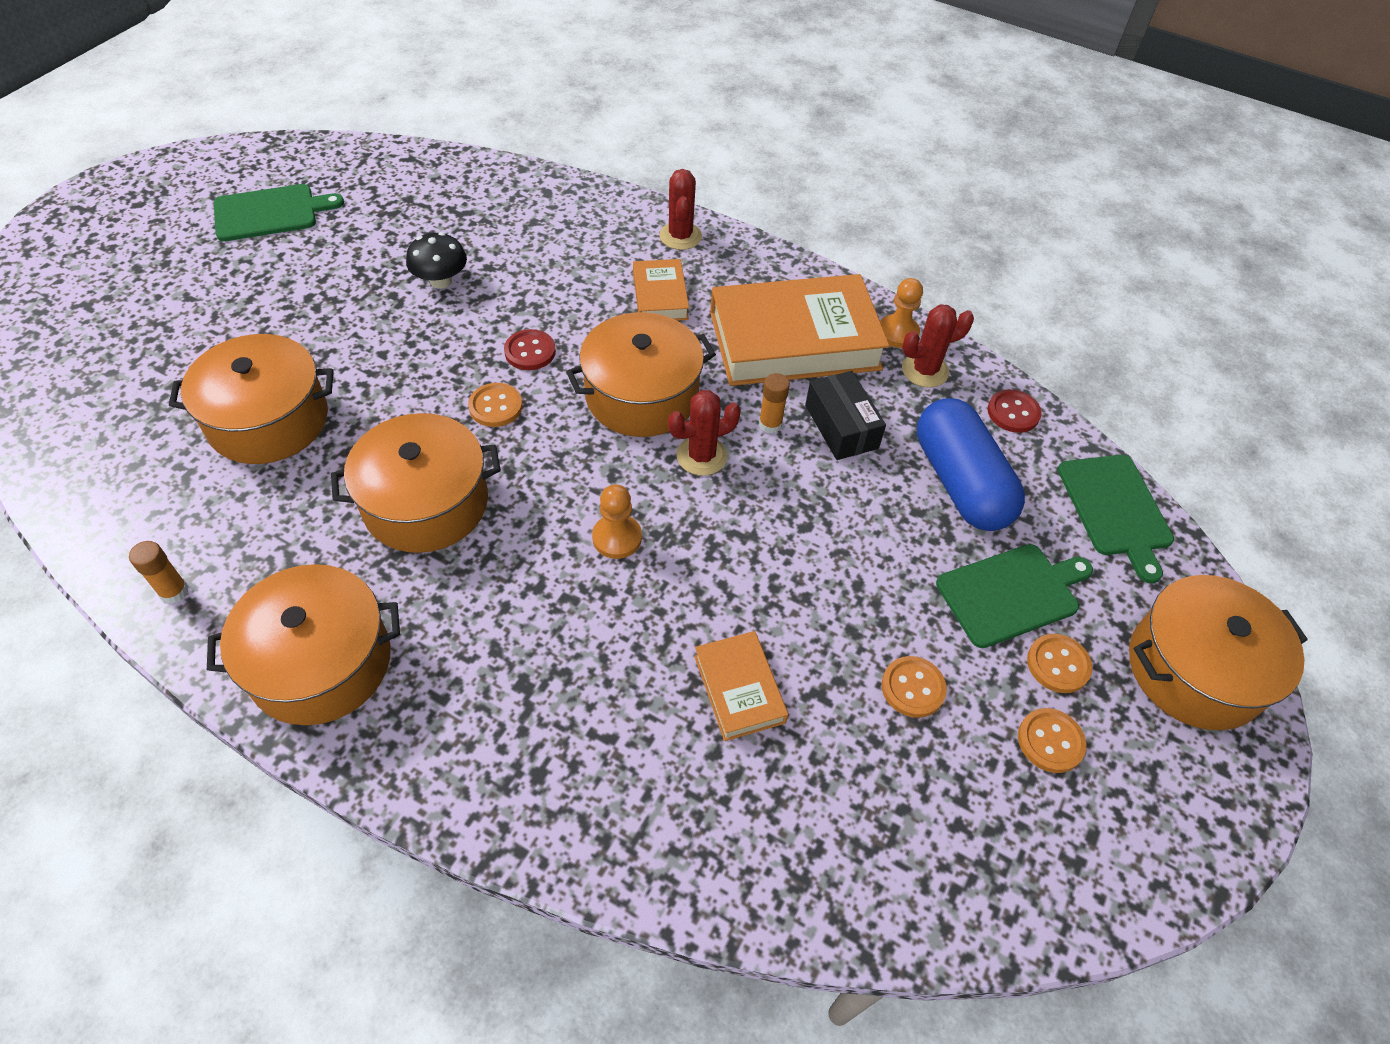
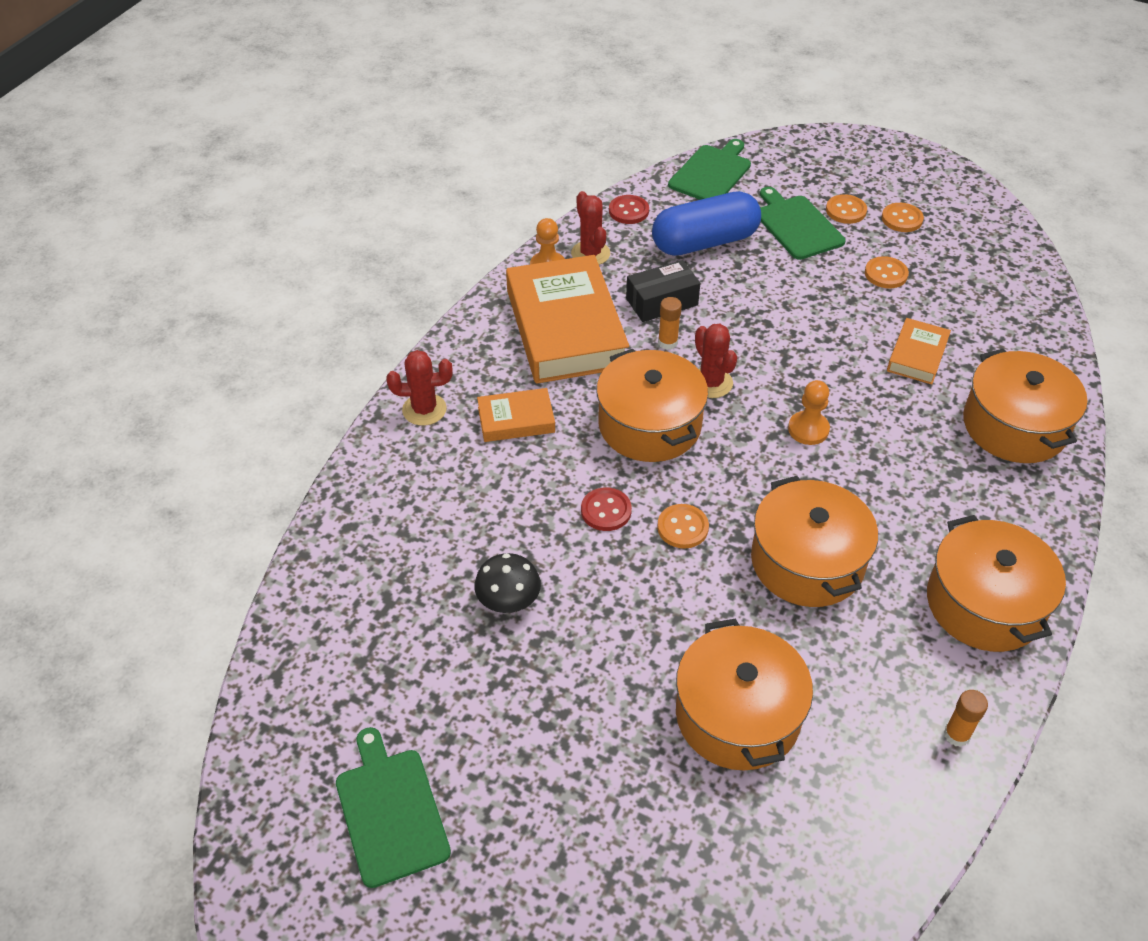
camera: 90 degrees left, 5 degrees down
orange book [694,631,788,741] -> orange book turned 45 degrees counterclockwise [887,318,951,385]
green cutting board [1058,455,1174,583] -> green cutting board turned 45 degrees counterclockwise [668,139,751,200]
orange pot [1129,575,1308,730] -> orange pot moved to [963,349,1088,463]

